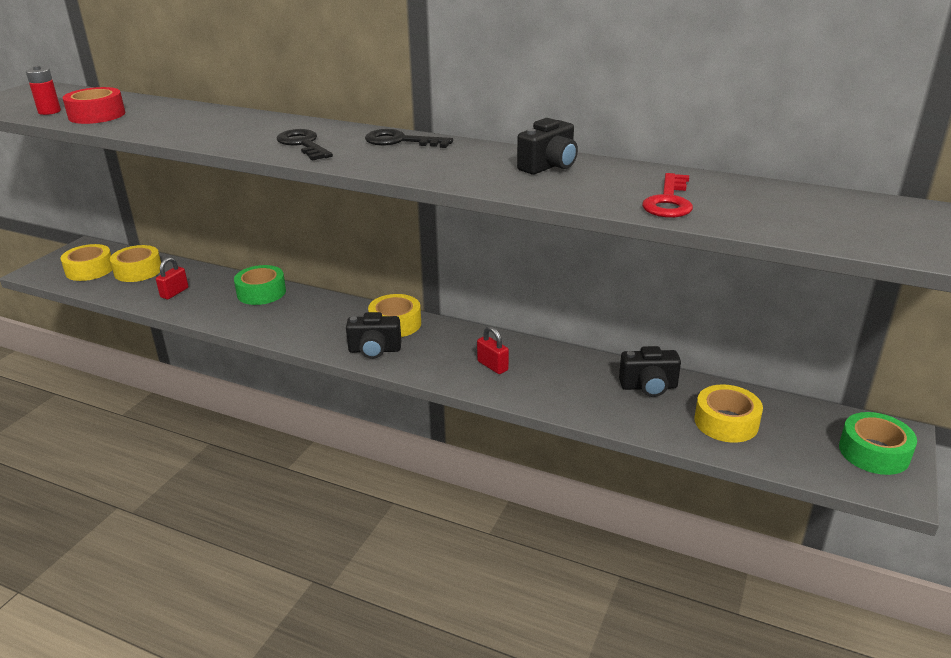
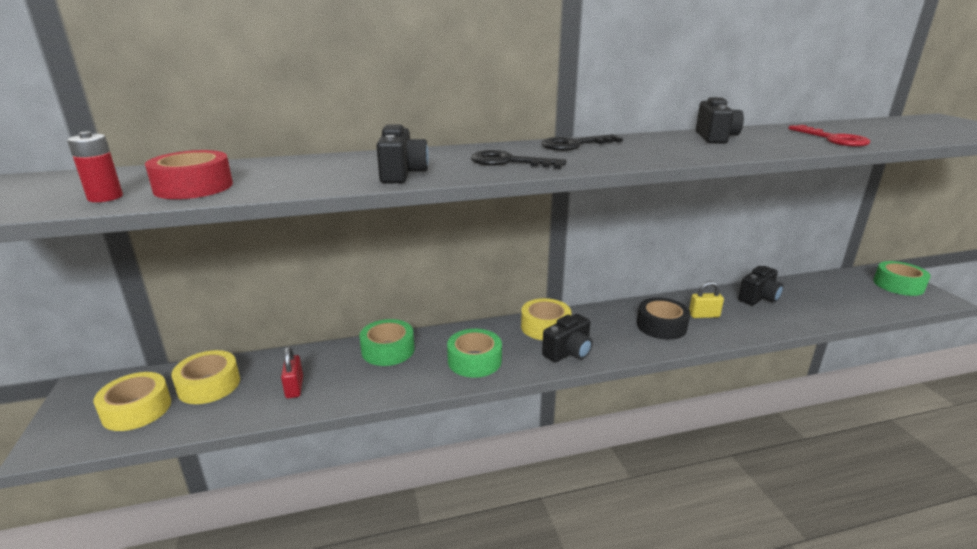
camera: 40 degrees left, 5 degrees down
red padlock [477,326,509,374] -> black tape [637,297,690,340]
yellow tape [694,385,763,443] -> none
none -> black camera [376,125,429,183]
none -> green tape [447,329,502,378]
none -> yellow padlock [689,281,724,318]

